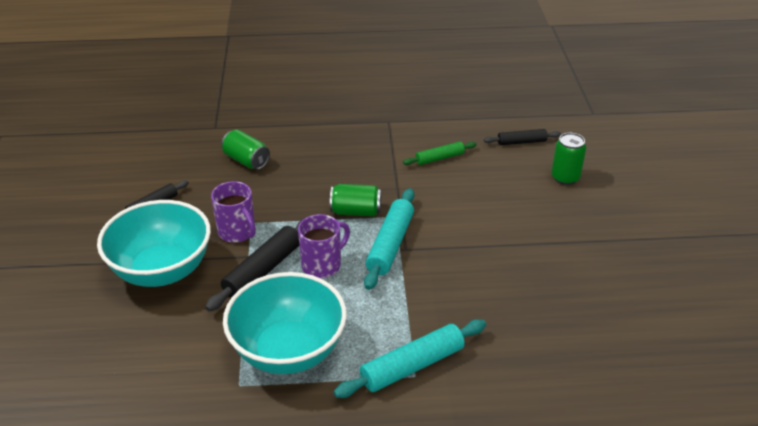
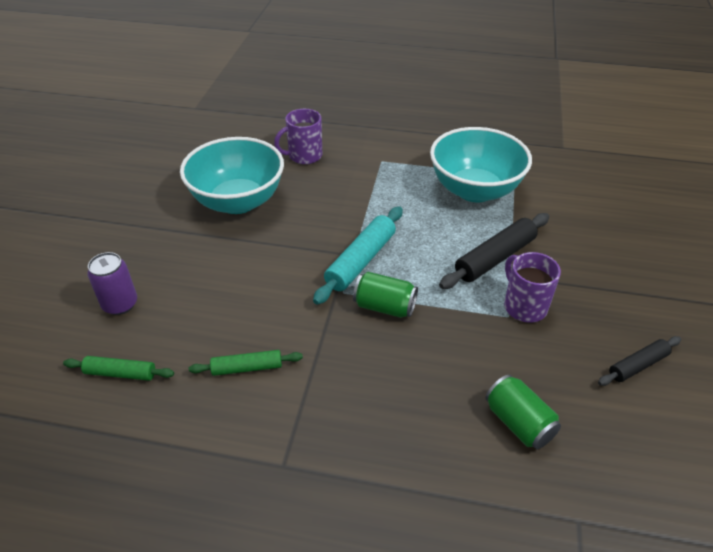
camera: 165 degrees left, 5 degrees up
turquoise bowl [97,200,211,287] -> turquoise bowl moved to [180,137,284,214]
purple mug [298,214,350,278] -> purple mug moved to [274,109,322,164]
turquoise rolling pin [334,319,486,398] -> none
black rolling pin [484,129,561,145] -> green rolling pin [63,356,174,381]
green can [551,133,586,185] -> purple can [87,252,137,315]

